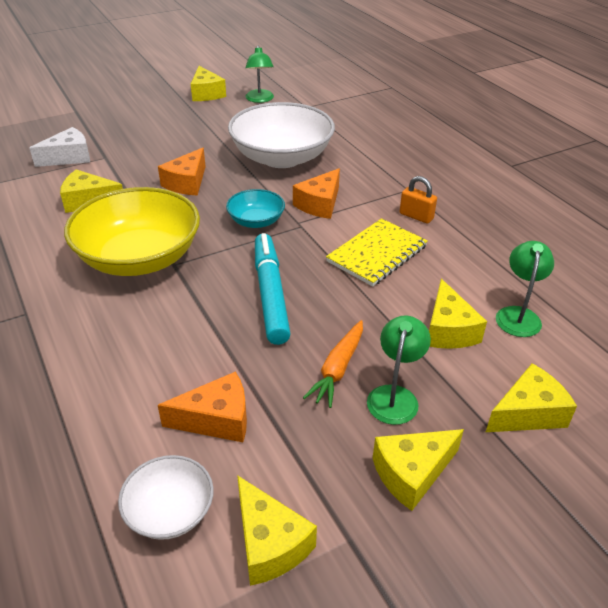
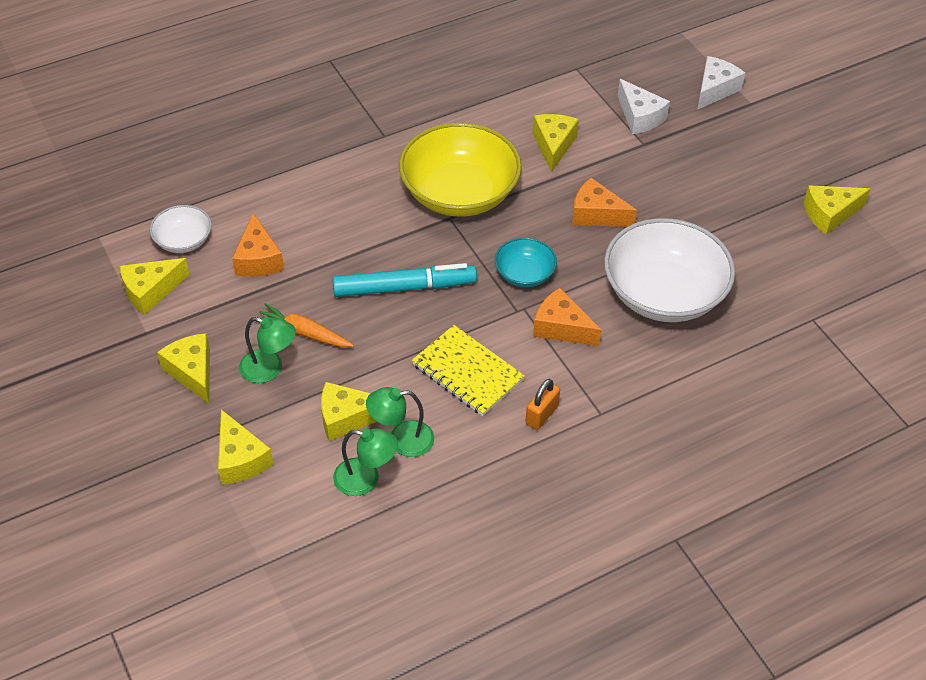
camera: 90 degrees right, 10 degrees up
green lamp [245,46,274,103] -> green lamp moved to [366,387,434,457]
none -> white cheese [697,56,745,110]

